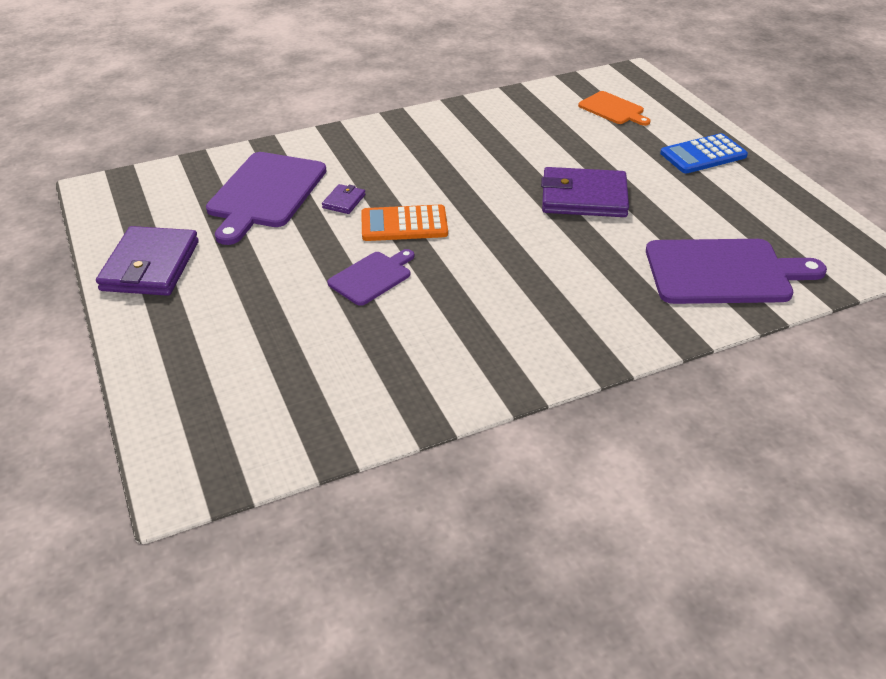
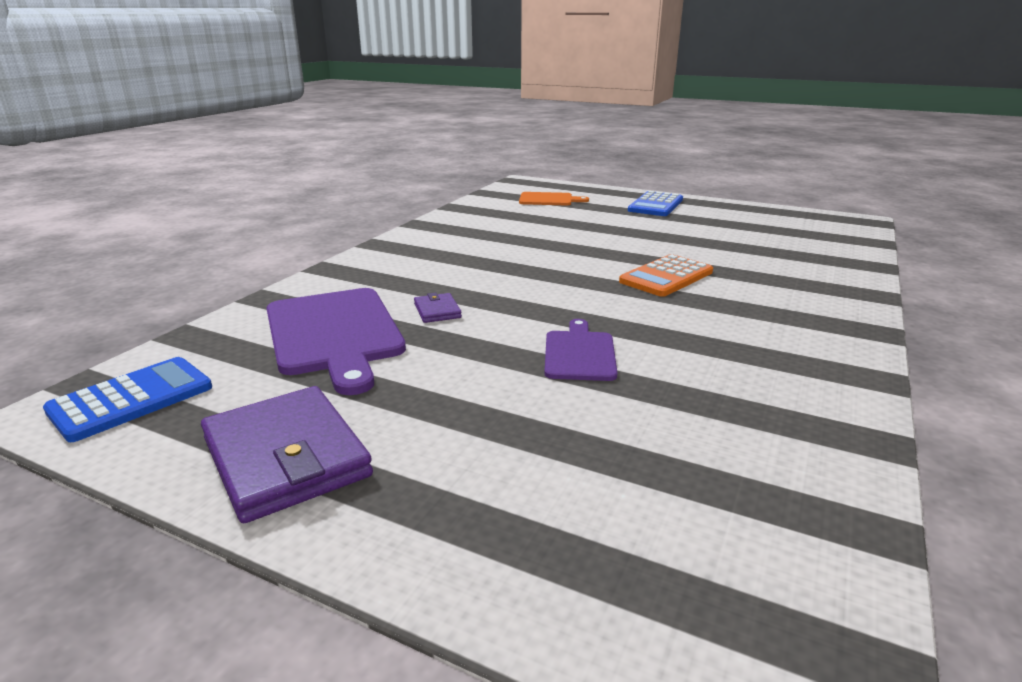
camera: 40 degrees left, 15 degrees down
orange calculator [361,205,448,241] -> orange calculator moved to [619,254,713,297]
purple wallet [541,167,629,217] -> none
purple cutting board [646,239,827,304] -> none
none -> blue calculator [43,357,212,442]

